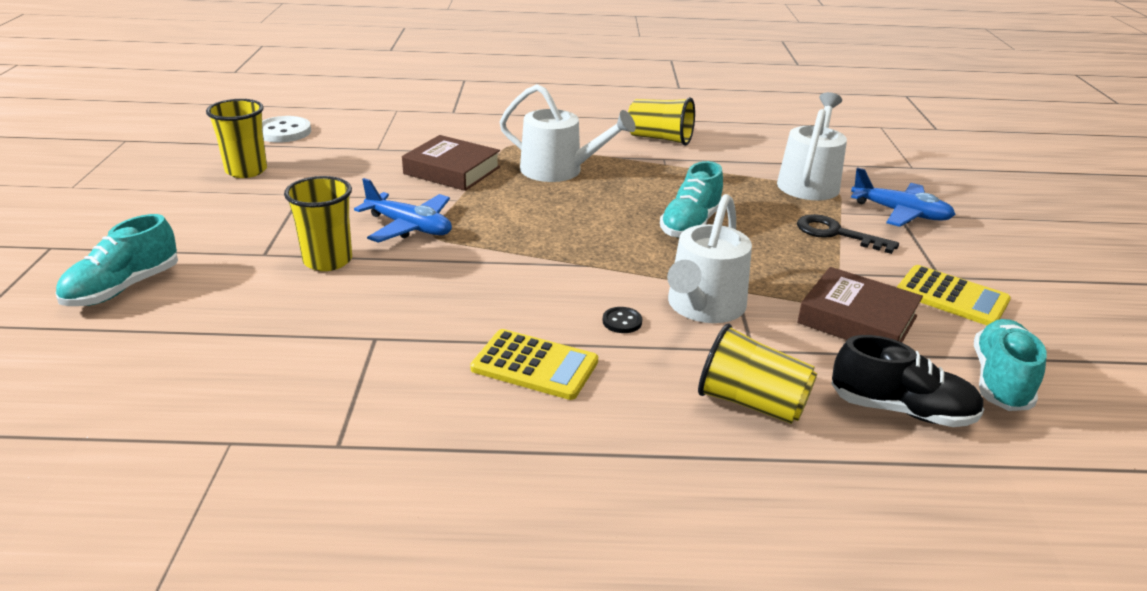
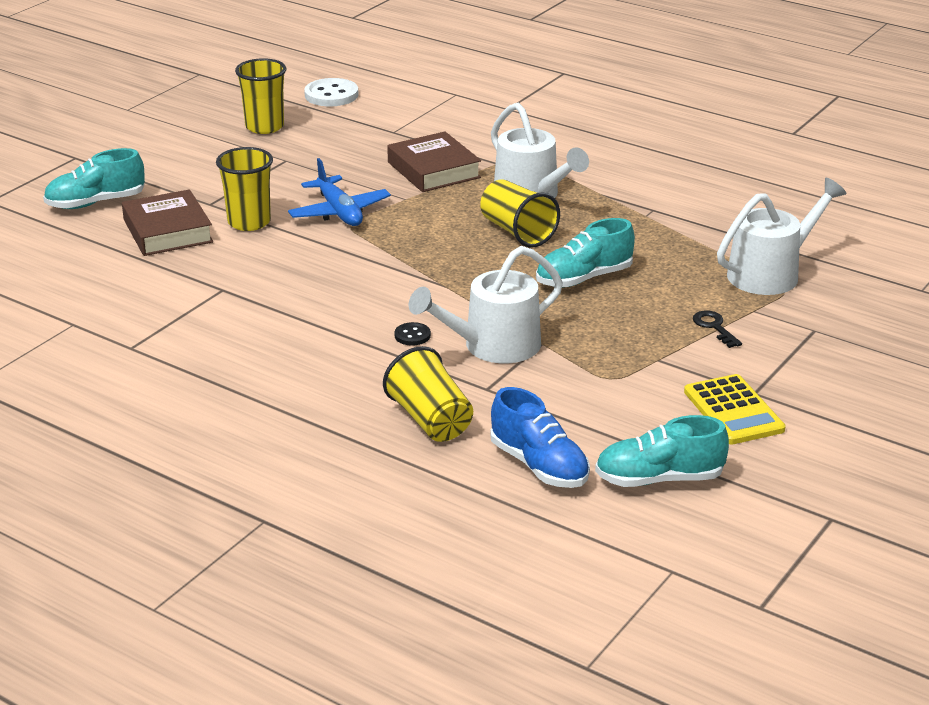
camera: 35 degrees right, 0 degrees up
yellow calculator [470,329,598,400] -> none
yellow cup [628,97,695,146] -> yellow cup moved to [480,179,560,248]
black key [797,214,899,254] -> black key [693,311,742,348], size x0.64
brown book [797,267,923,342] -> brown book moved to [122,189,213,256]
black shoe [831,335,984,427] -> blue shoe [491,387,590,488]
blue plane [851,168,956,227] -> none
turquoise shoe [974,319,1047,411] -> turquoise shoe turned 150 degrees counterclockwise [595,415,729,487]

